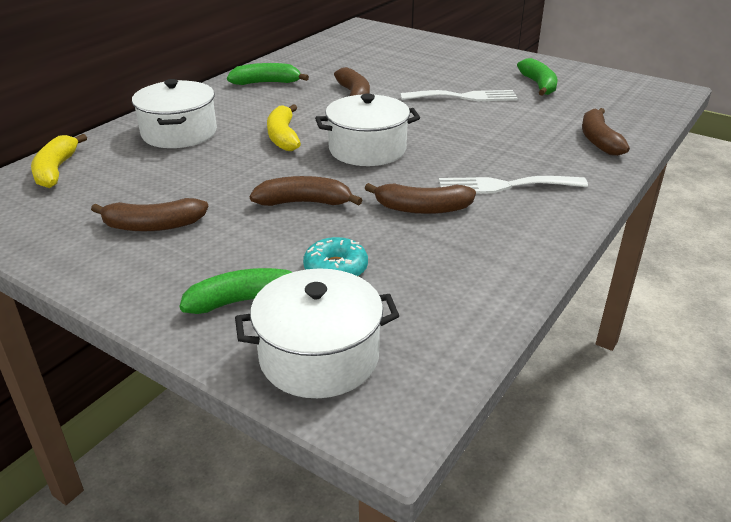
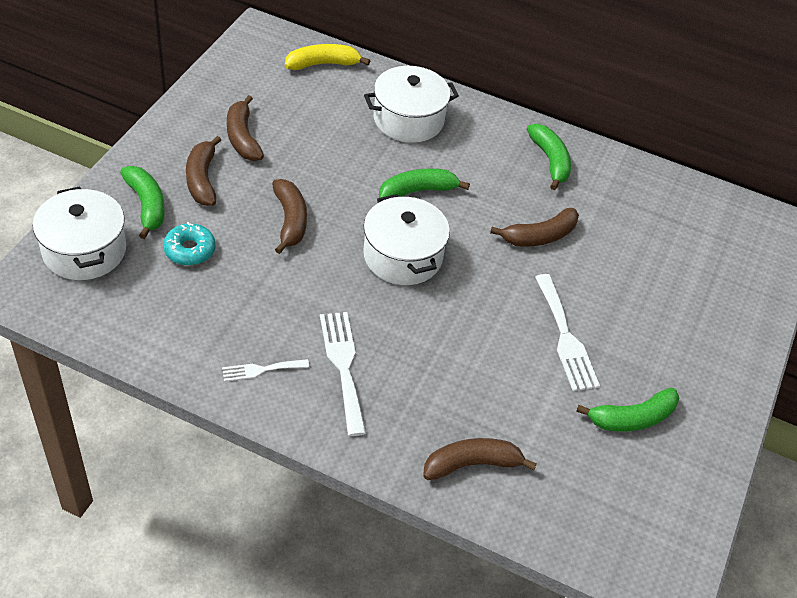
camera: 75 degrees right, 15 degrees up
yellow banana [267,104,301,151] -> green banana [379,168,470,198]
brown banana [365,183,476,214] -> brown banana moved to [186,136,221,206]
none -> white fork [222,359,309,382]

